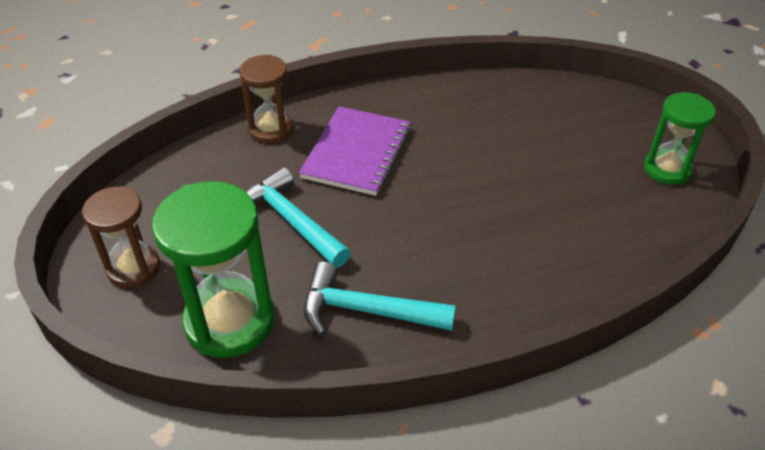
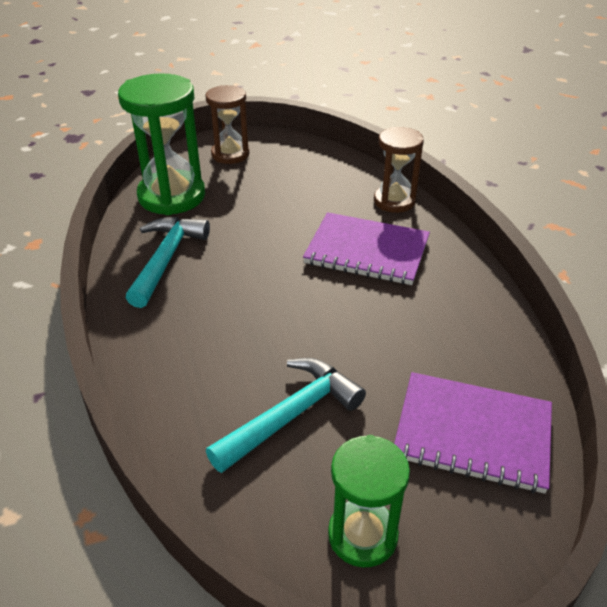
camera: 90 degrees right, 5 degrees down
turquoise hammer [246,167,351,268] -> turquoise hammer moved to [206,358,366,473]
none -> purple notebook [394,372,552,494]

